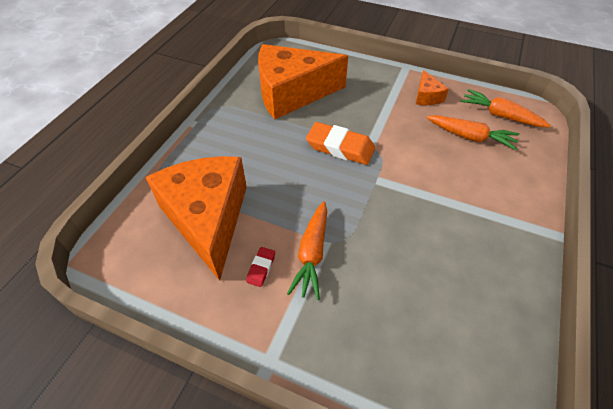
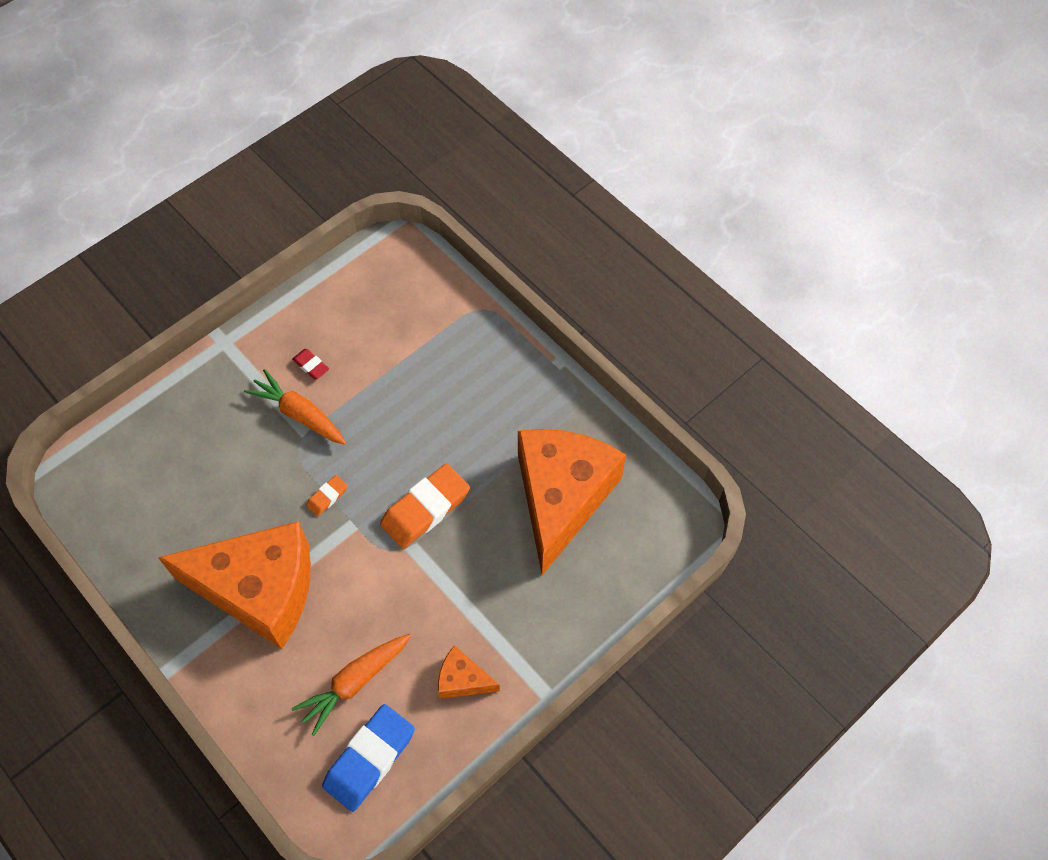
camera: 115 degrees right, 10 degrees up
orange cheese [145,156,247,281] -> orange cheese moved to [158,521,311,649]
orange carrot [461,89,551,127] -> blue eraser [322,704,415,812]
none -> orange eraser [306,475,348,516]

